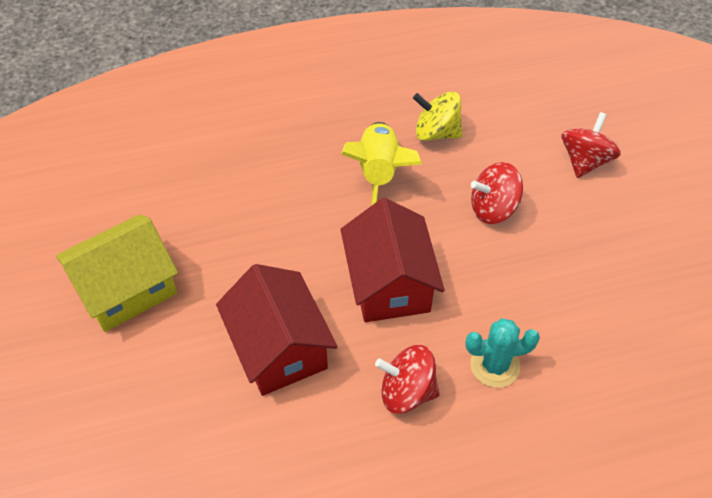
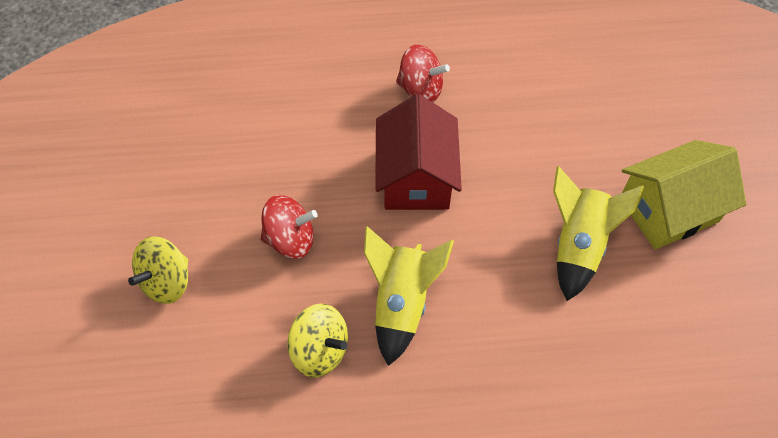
camera: 170 degrees left, 5 degrees up
red house [216,264,338,396] -> none
turquoise cactus [465,318,540,388] -> none
red spinning top [562,112,621,178] -> yellow spinning top [128,237,188,304]
none -> yellow rocket [553,166,644,301]

